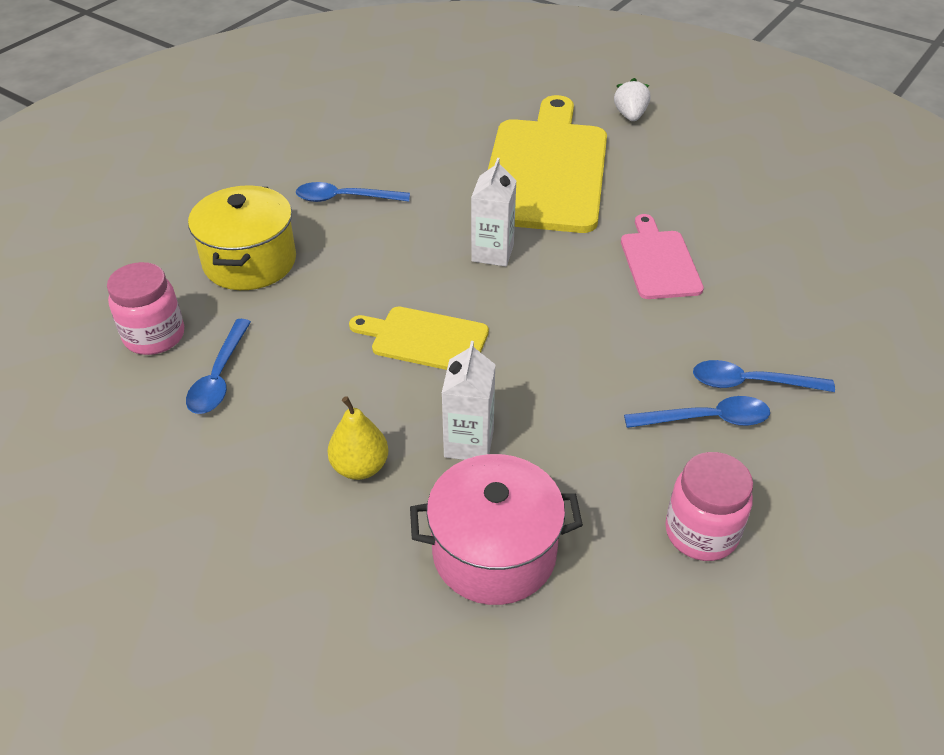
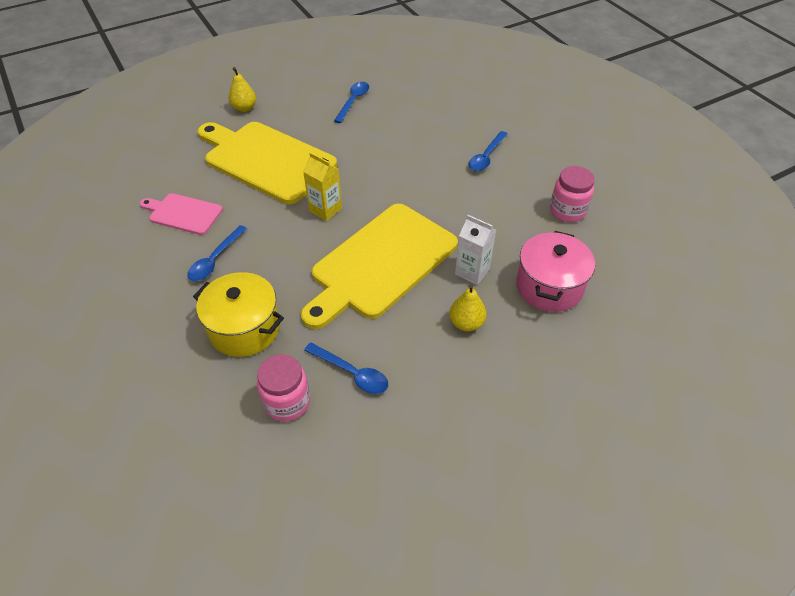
camera: 65 degrees left, 5 degrees up
yellow cutting board [349,307,489,370] -> yellow cutting board [301,204,458,329], size x2.00
white carton [471,158,516,266] -> yellow carton [303,152,342,221]
white strawberry [614,78,650,121] -> yellow pear [229,67,256,112]
pink cutting board [621,214,704,299] -> pink cutting board moved to [140,193,223,235]
blue spoon [624,396,770,428] -> blue spoon moved to [334,82,369,123]

